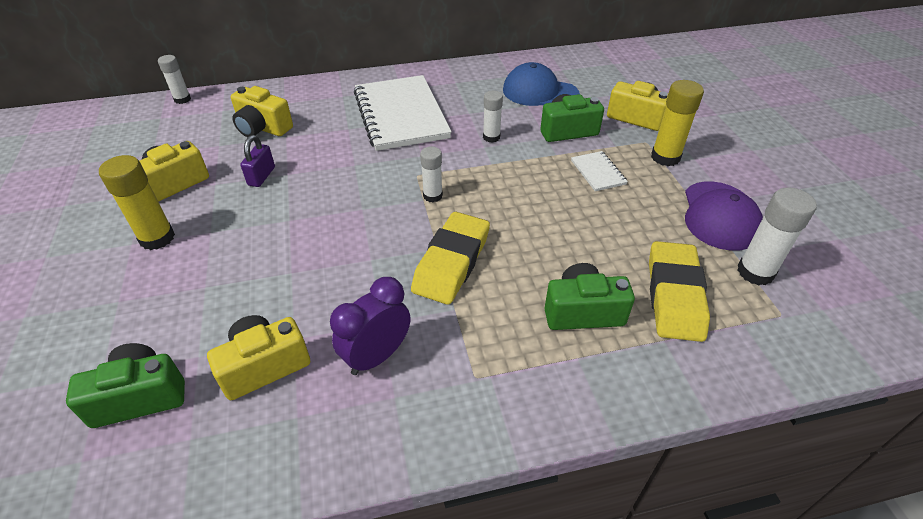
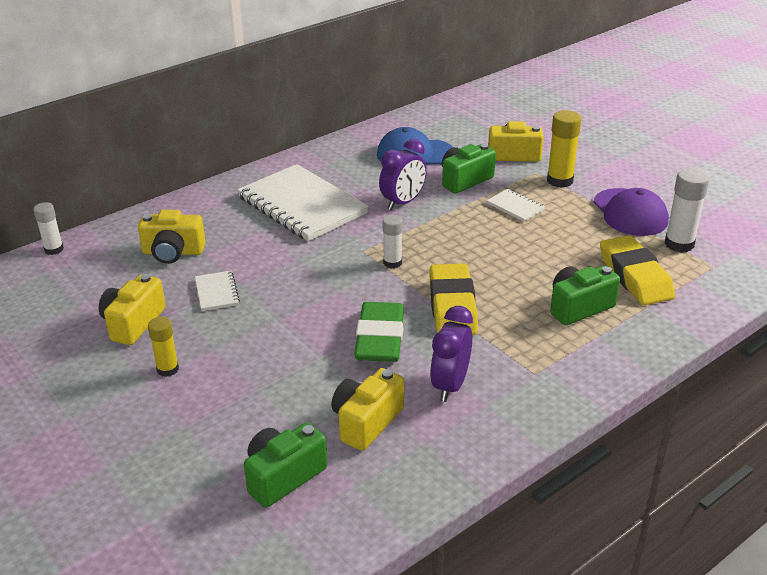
camera: 25 degrees left, 10 degrees down
yellow glue stick [99,155,175,250] -> yellow glue stick [148,317,179,377], size x0.64
purple padlock [240,135,275,187] -> white notebook [195,271,240,311]
white glue stick [483,91,503,143] -> purple clock [379,139,427,210]
none -> green eraser [354,302,404,362]

